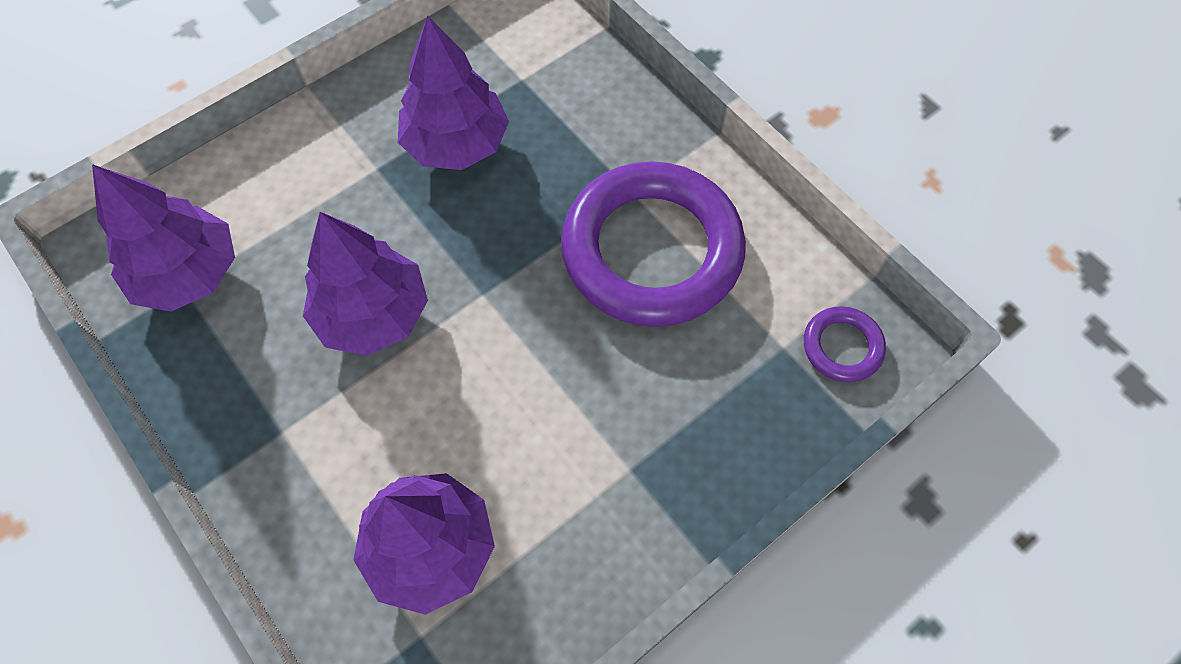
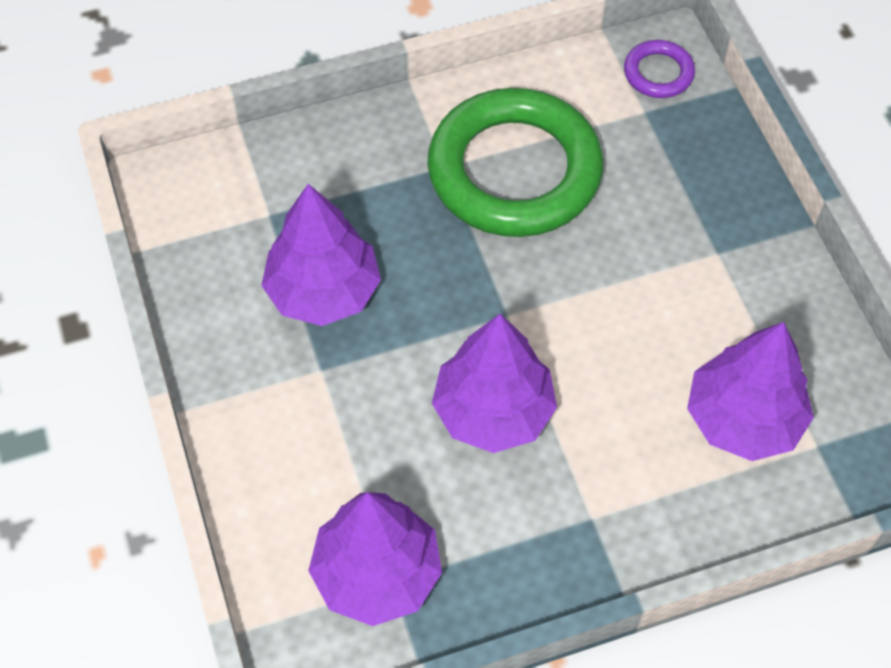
camera: 70 degrees left, 5 degrees down
purple ring [561,161,746,327] -> green ring [427,88,603,237]

